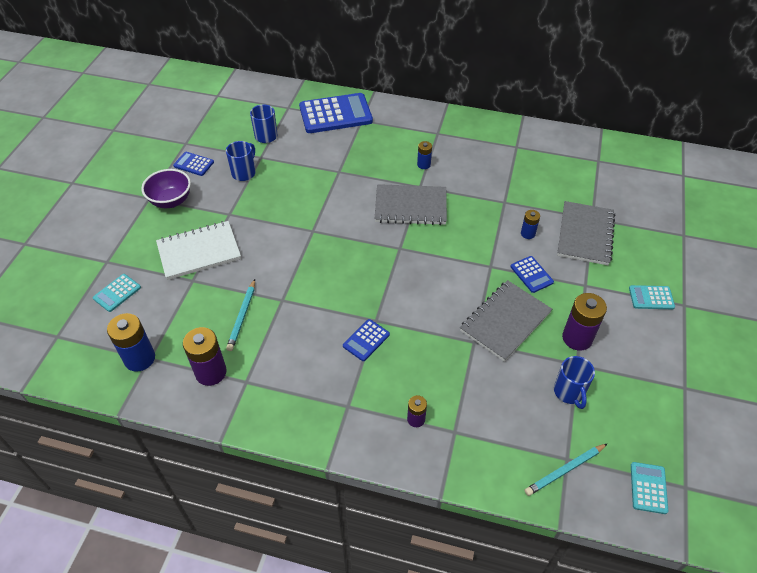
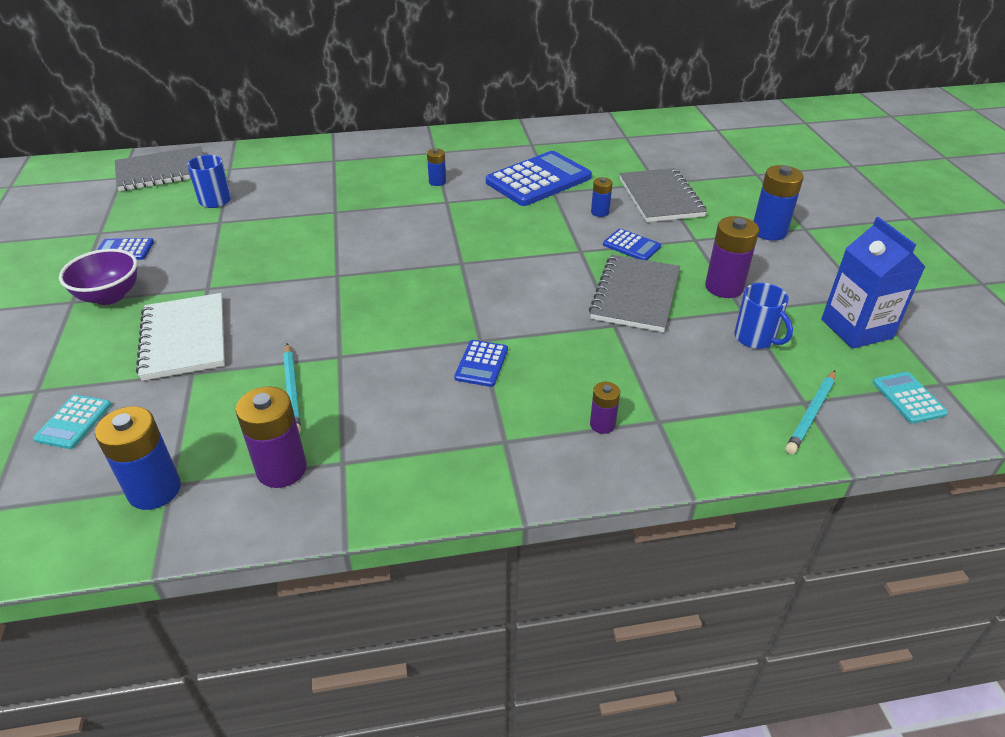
camera: 25 degrees left, 10 degrees down
white notebook [156,221,241,280] -> white notebook turned 60 degrees counterclockwise [136,293,225,381]
blue mug [226,141,255,181] -> none
blue calculator [299,93,373,133] -> blue calculator moved to [486,151,592,206]
grey notebook [375,184,447,225] -> grey notebook moved to [115,146,203,191]
turquoise calculator [629,285,675,309] -> blue battery [754,165,804,241]
none -> blue carton [821,217,925,349]

